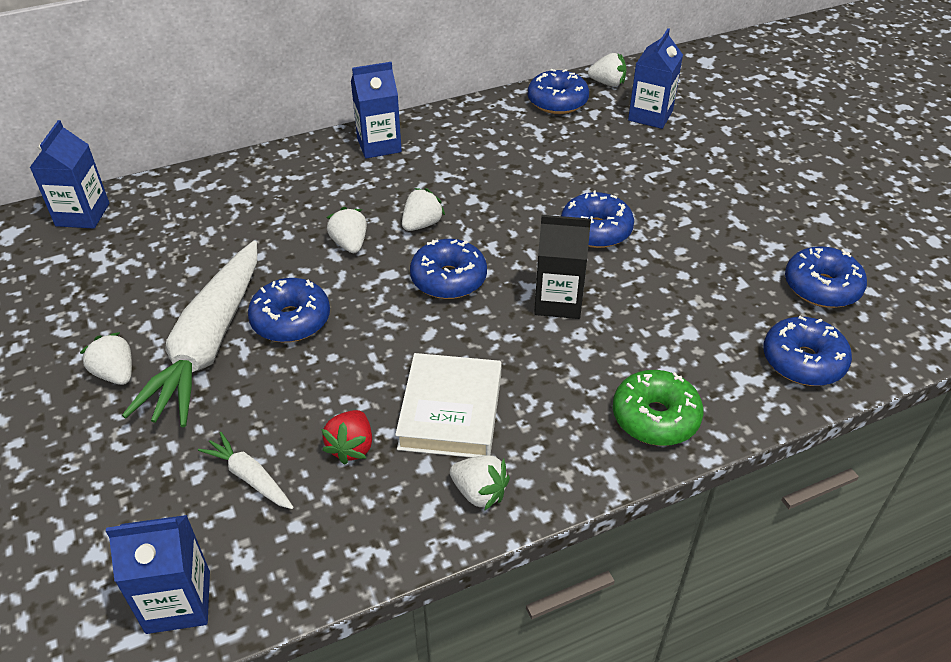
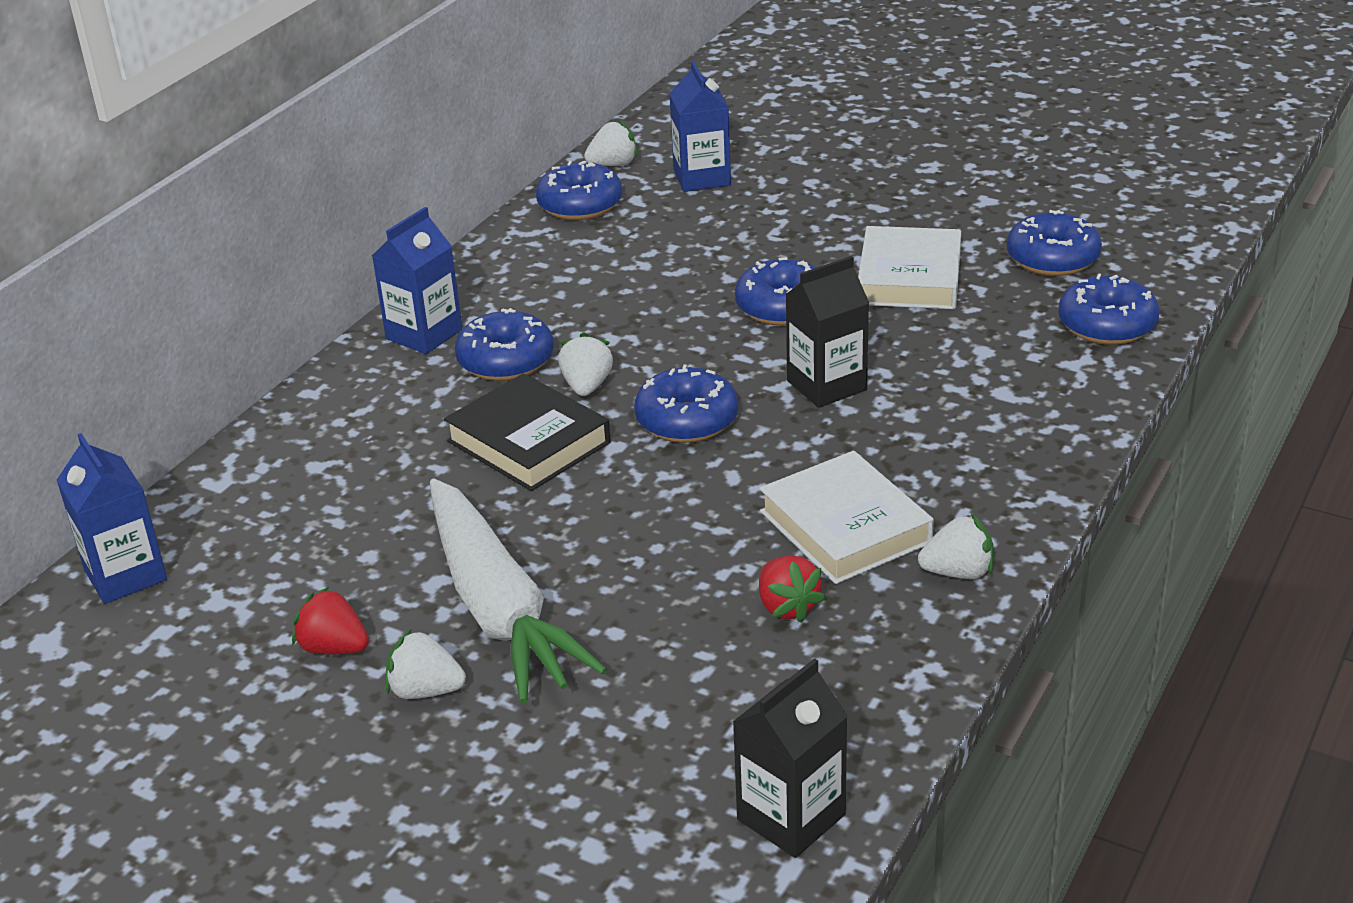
camera: 35 degrees left, 10 degrees down
blue carton [106,515,210,634] -> black carton [733,658,848,858]
white carrot [198,432,294,509] -> none
blue donut [248,278,330,342] -> blue donut moved to [455,308,554,381]
white strawberry [326,207,367,253] -> black book [444,373,611,491]
green donut [613,370,703,446] -> none
none -> red strawberry [292,587,369,654]
none -> white book [858,226,961,309]

